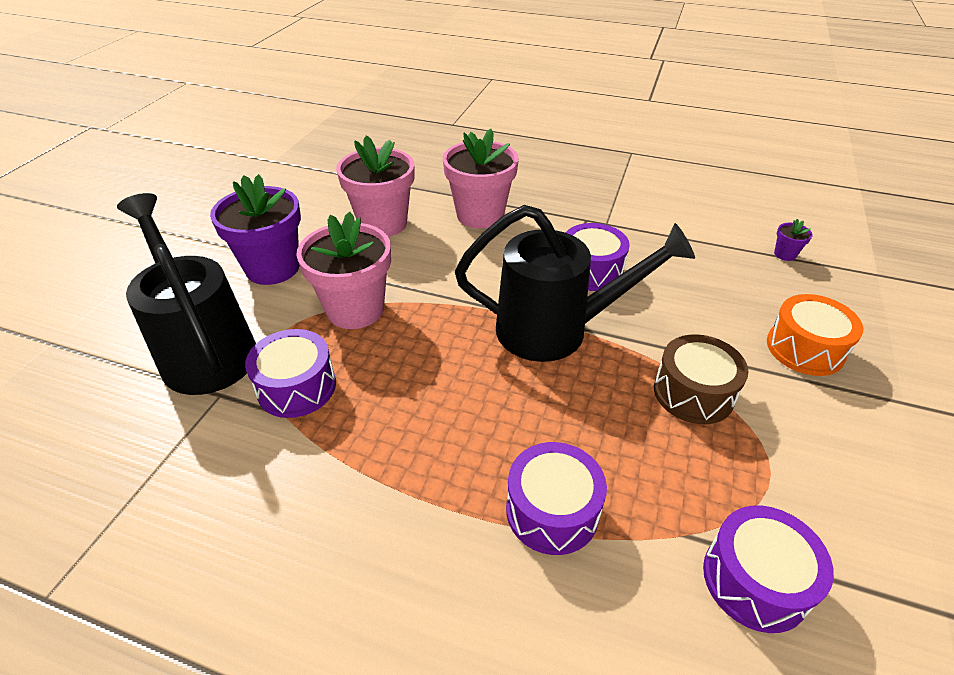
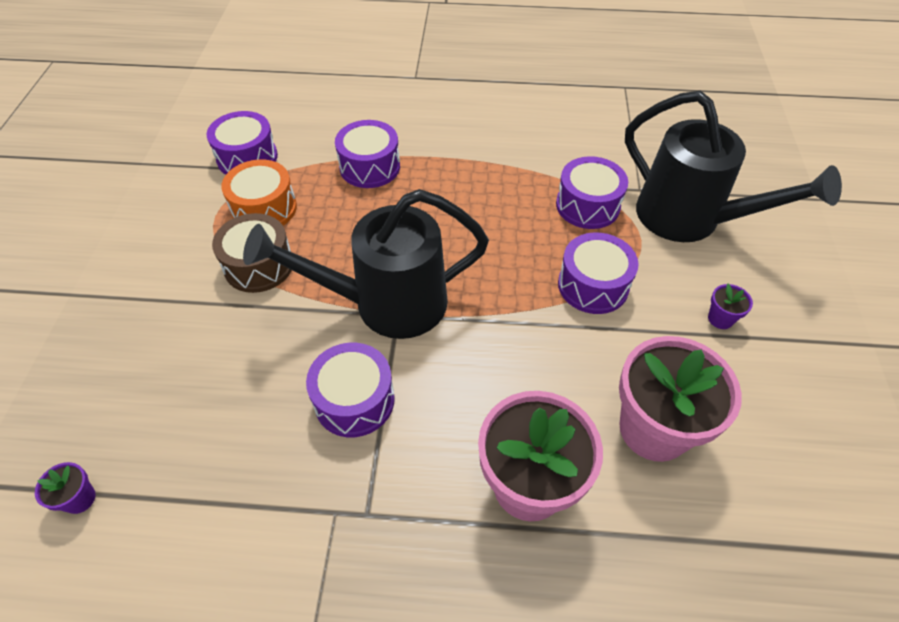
camera: 165 degrees right, 10 degrees up
purple flower pot [210,174,301,285] -> purple flower pot [708,284,753,329], size x0.41
pink flower pot [296,212,391,329] -> purple drum [558,232,639,314]
orange drum [767,294,863,376] -> orange drum moved to [221,159,297,225]

